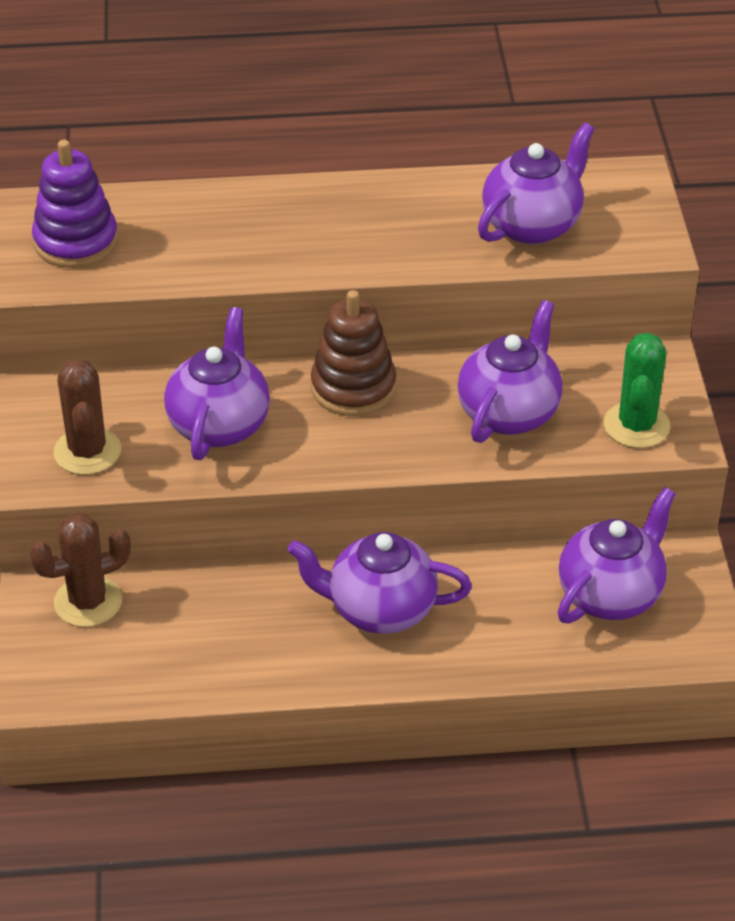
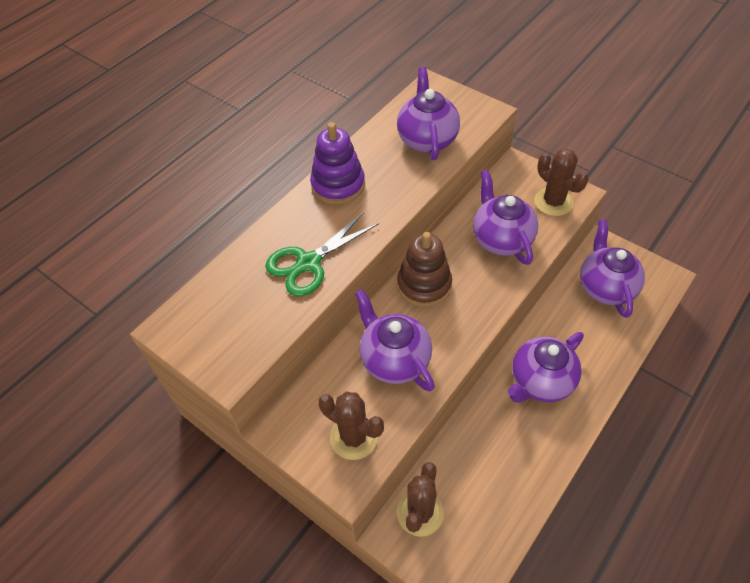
camera: 45 degrees left, 10 degrees up
purple stacking toy [32,140,118,268] -> purple stacking toy moved to [310,122,365,205]
green cactus [604,333,671,448] -> brown cactus [534,149,589,216]
none -> green scissors [265,212,379,296]

